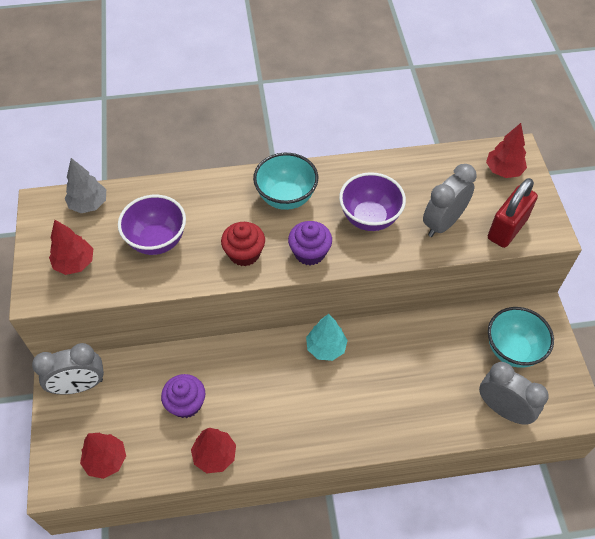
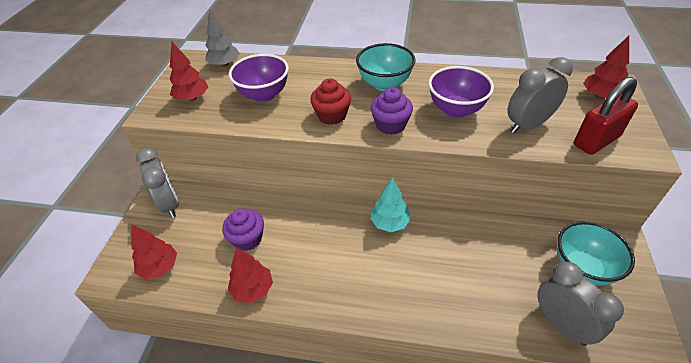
camera: 20 degrees right, 10 degrees down
grey clock [32,343,104,395] -> grey clock turned 120 degrees counterclockwise [136,147,179,218]

